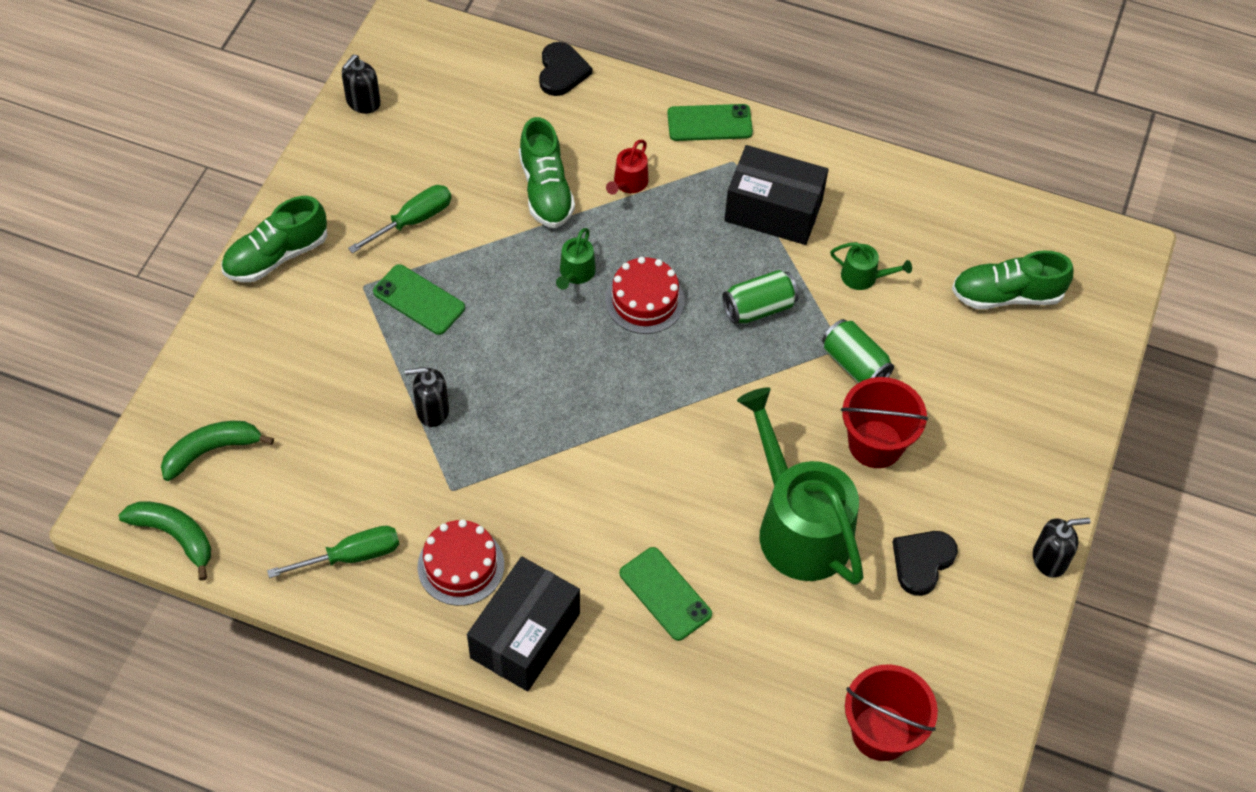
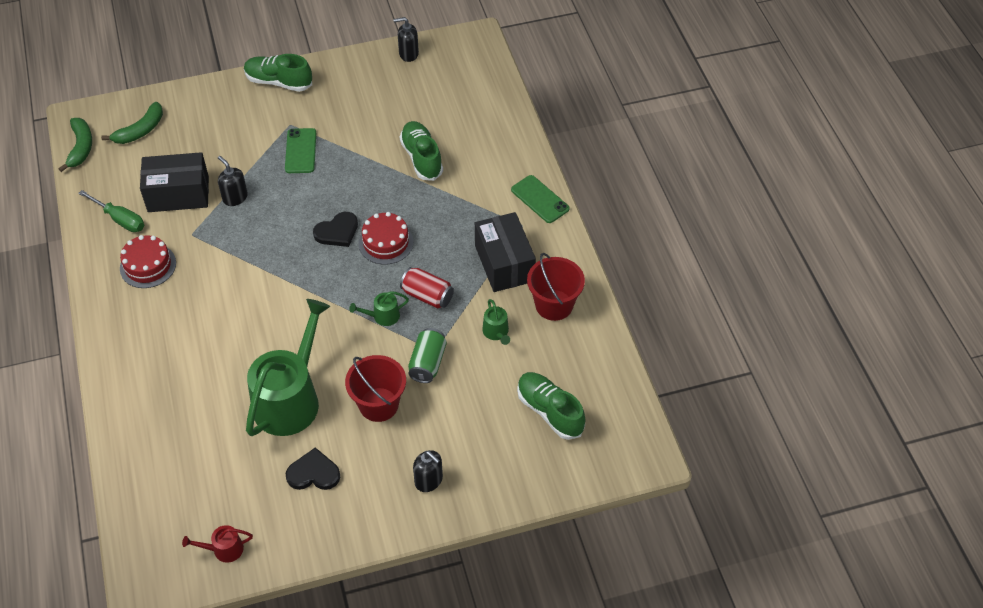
camera: 55 degrees right, 5 degrees down
green banana [161,421,274,481] -> green banana turned 105 degrees clockwise [101,102,163,144]
green screwdriver [348,185,452,253] -> none
black box [467,556,580,691] -> black box moved to [140,152,209,212]
green shoe [519,117,575,228] -> green shoe turned 120 degrees clockwise [400,121,443,181]
black heart [539,42,593,96] -> black heart moved to [313,212,358,247]
green watering can [556,228,596,289] -> green watering can moved to [349,291,409,326]
red watering can [606,139,649,195] -> red watering can moved to [182,525,253,563]
green phone [619,547,712,641] -> none
green can [722,270,798,324] -> red can [400,267,454,308]
red bucket [845,665,938,761] -> red bucket moved to [527,253,585,321]
black soap dispenser [1033,518,1091,578] -> black soap dispenser moved to [413,450,443,492]

